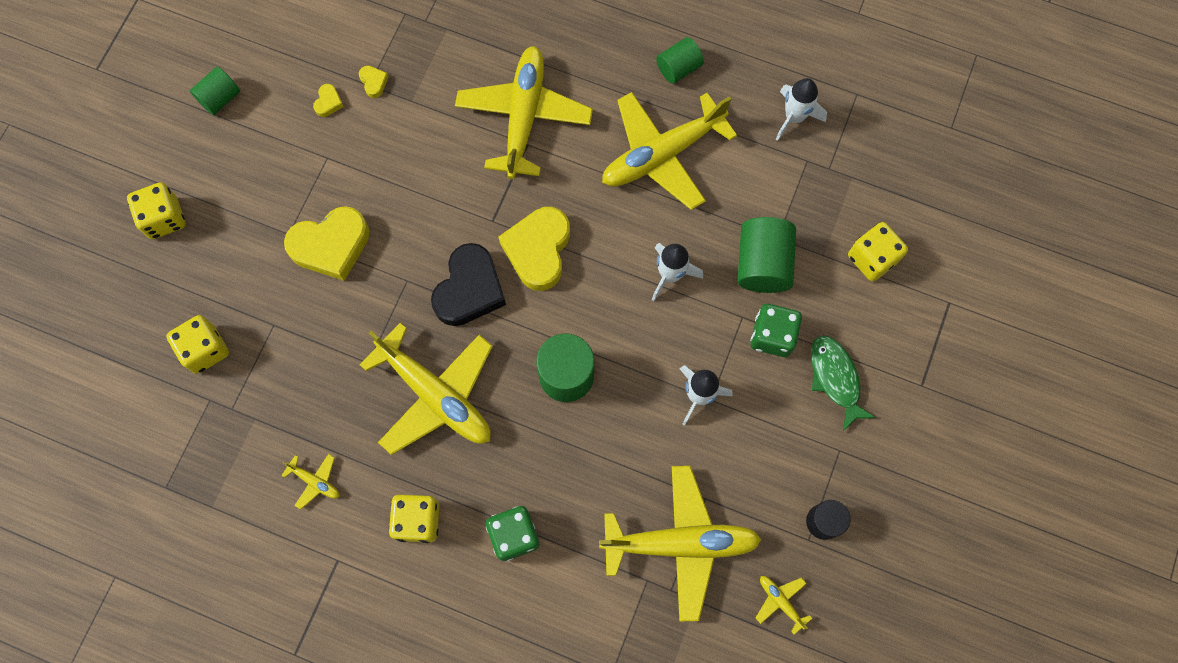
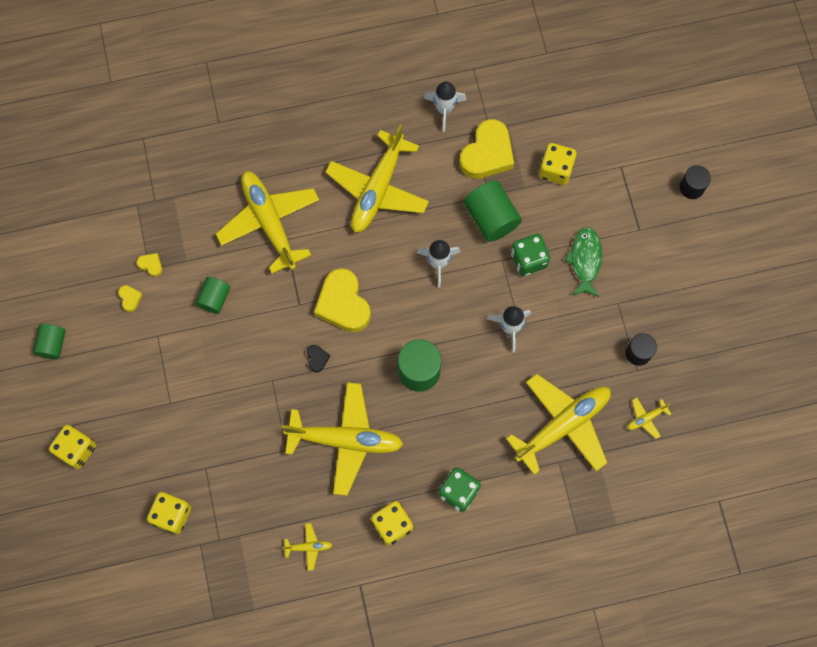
camera: 35 degrees left, 0 degrees up
yellow heart [284,206,370,281] -> yellow heart moved to [459,119,514,179]
black heart [431,243,506,326] -> black heart [307,345,330,372], size x0.42
green cylinder [656,37,704,84] -> green cylinder moved to [195,277,230,314]
yellow plane [755,576,812,634] -> yellow plane turned 45 degrees counterclockwise [627,397,671,439]
green fish [811,336,876,431] -> green fish turned 60 degrees clockwise [565,227,602,297]
none -> black cylinder [679,165,711,199]

